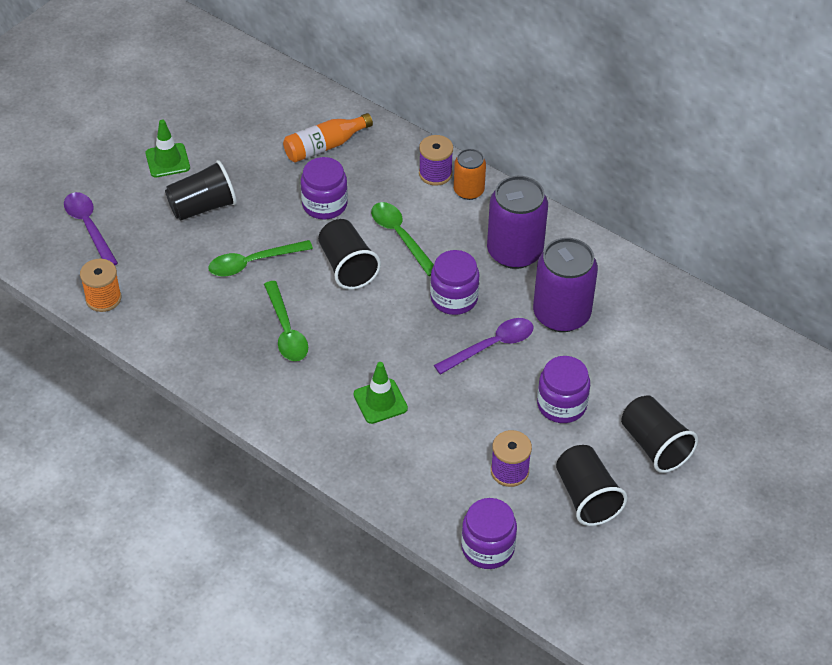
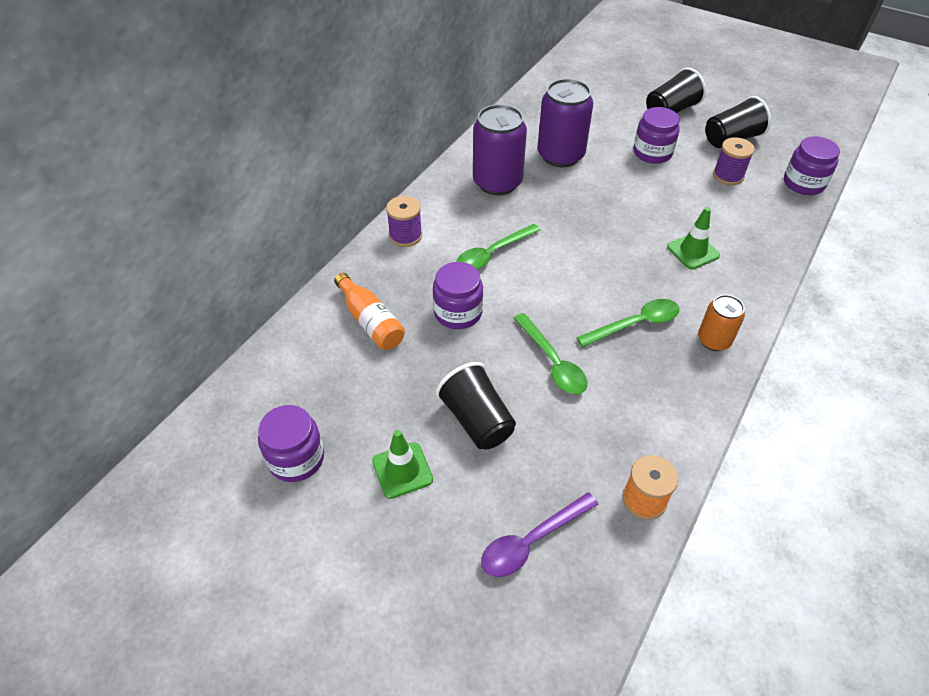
camera: 95 degrees left, 0 degrees up
black cup [318,219,381,290] -> none
purple jar [430,250,479,315] -> purple jar moved to [258,405,324,482]
purple spoon [434,318,533,375] -> none
orange can [454,149,486,200] -> orange can moved to [698,295,745,351]

